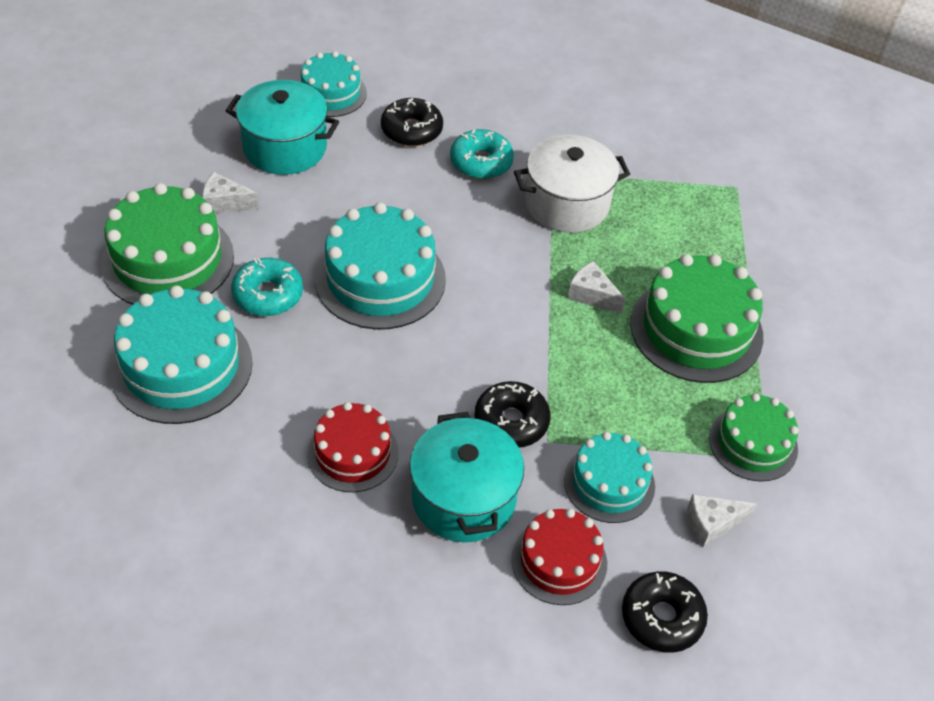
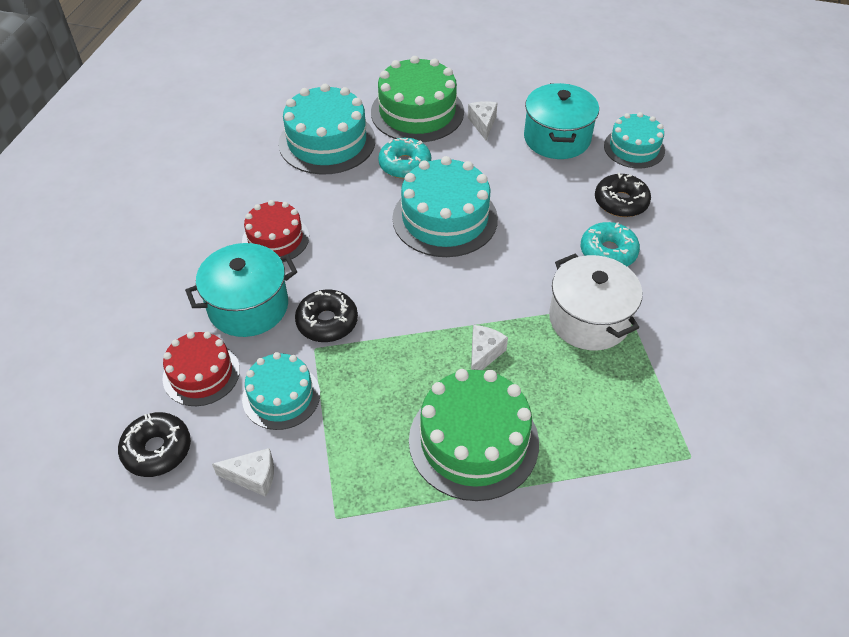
camera: 80 degrees right, 0 degrees up
white cheese [687,494,757,547] -> white cheese turned 120 degrees clockwise [212,448,274,497]
green cake [709,393,798,481] -> none

